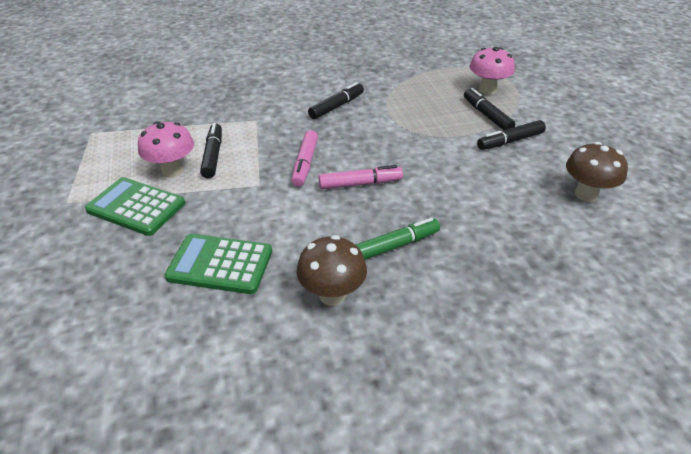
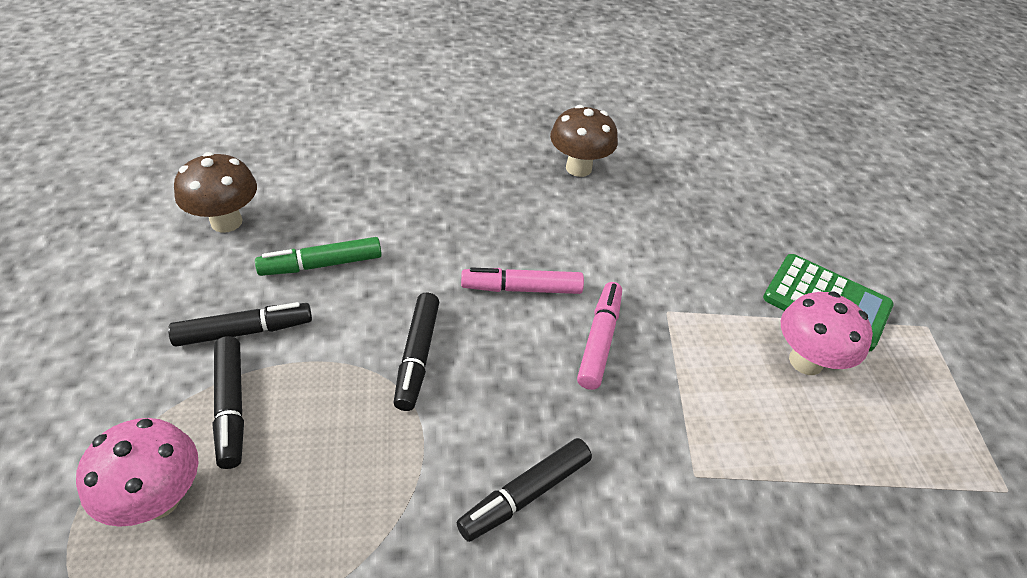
camera: 175 degrees left, 5 degrees up
green calculator [164,234,272,294] -> none
black marker [200,123,222,178] -> black marker moved to [394,293,439,411]
green marker [356,218,440,260] -> green marker moved to [255,237,382,276]

